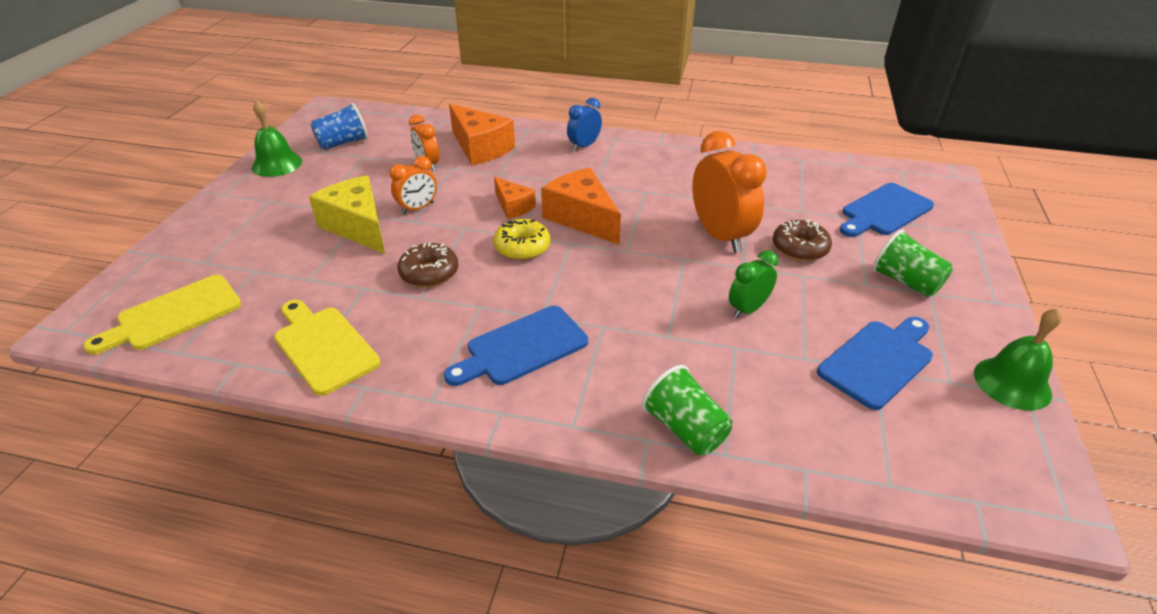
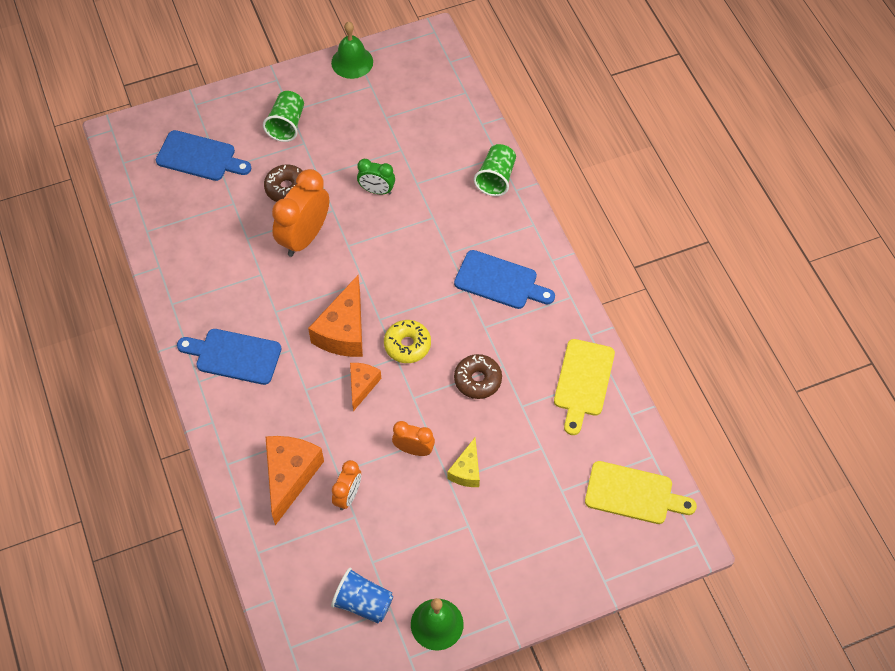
camera: 125 degrees left, 20 degrees up
yellow cheese [309,175,385,254] -> yellow cheese [447,438,480,487], size x0.57
blue clock [567,98,602,151] -> none
blue cutting board [817,317,933,410] -> blue cutting board moved to [177,329,281,385]

